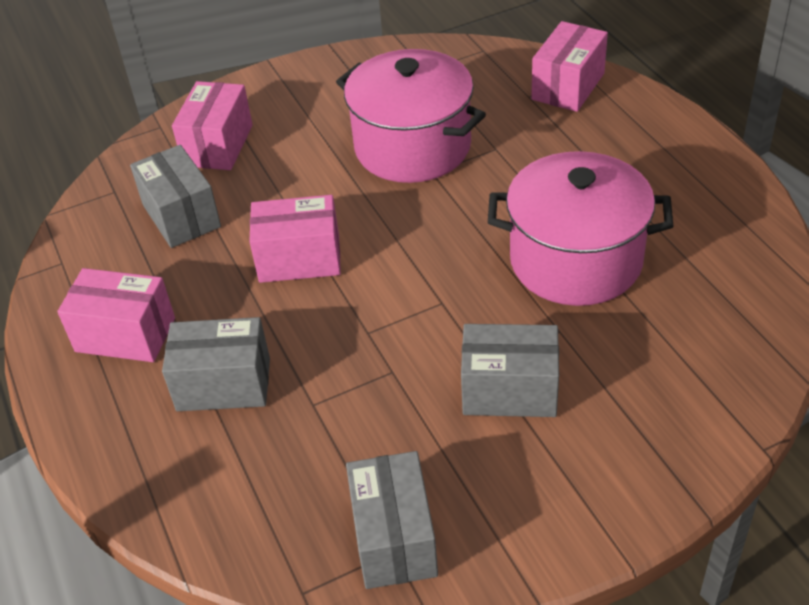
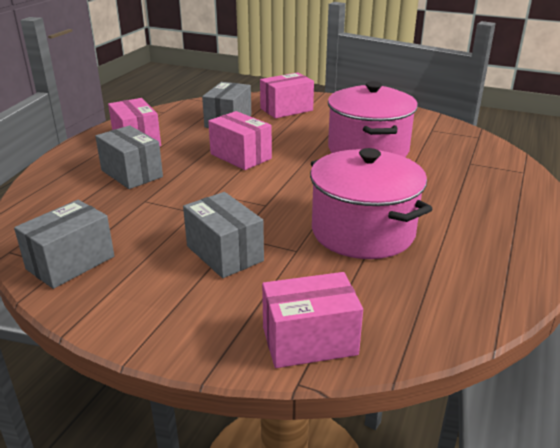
camera: 45 degrees right, 15 degrees down
pink box [531,21,608,112] -> pink box moved to [262,272,363,368]

